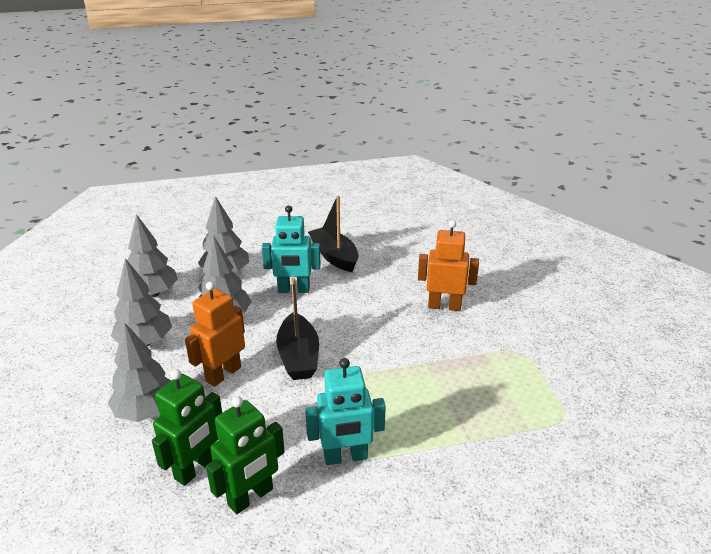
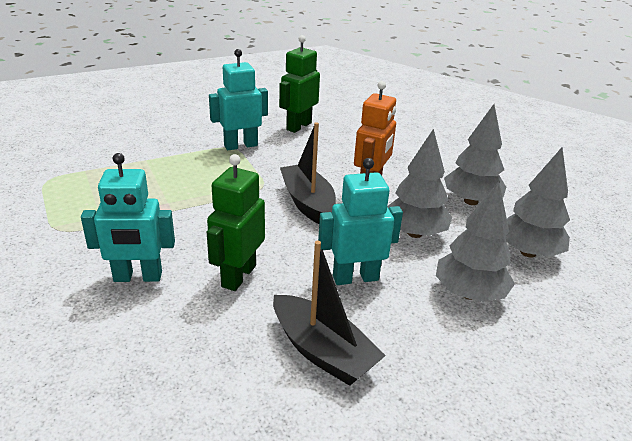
camera: 165 degrees right, 0 degrees up
grey tree [108,322,171,422] -> none
green robot [152,369,222,486] -> green robot moved to [207,154,265,291]
orange robot [418,220,479,311] -> turquoise robot [81,153,175,282]

